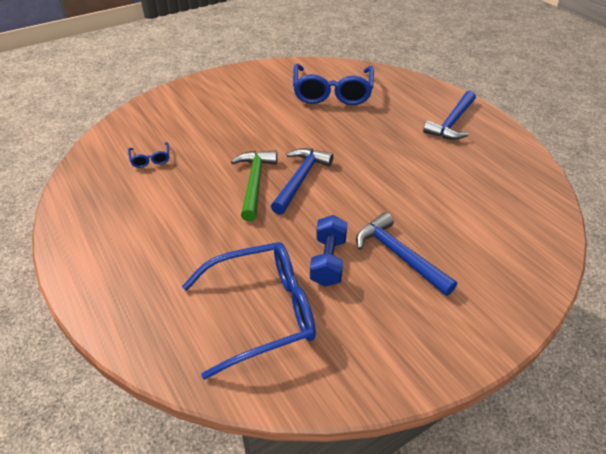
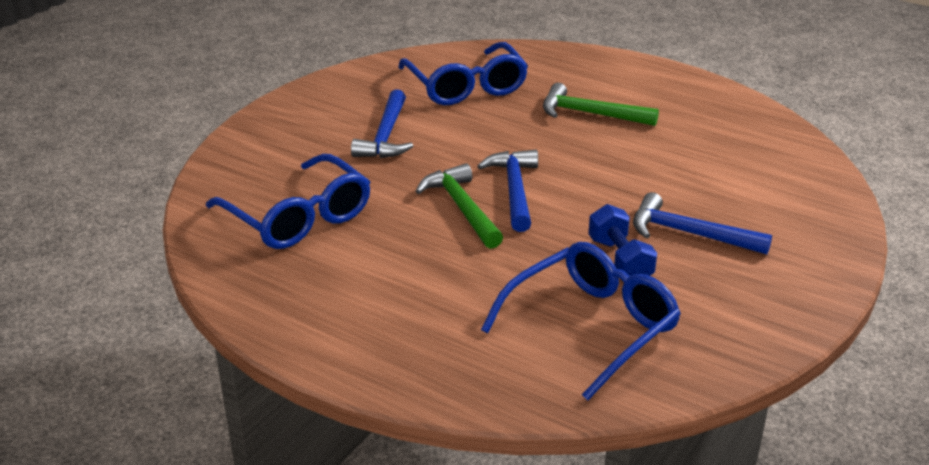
camera: 25 degrees left, 10 degrees down
blue glasses [128,142,169,168] -> blue glasses [206,154,370,249], size x2.35
blue hammer [423,90,476,140] -> blue hammer moved to [351,89,413,158]
none -> green hammer [543,83,659,126]

